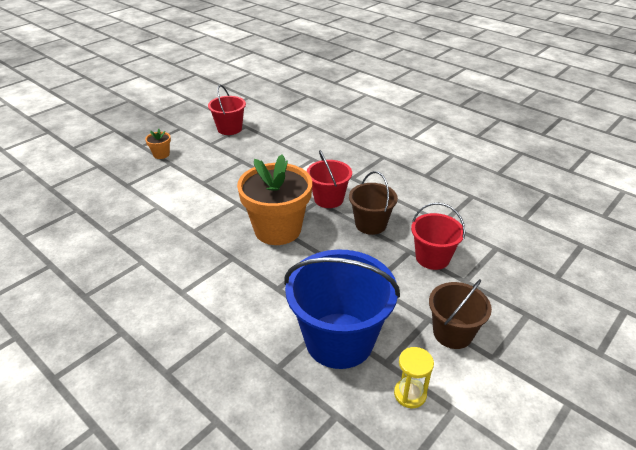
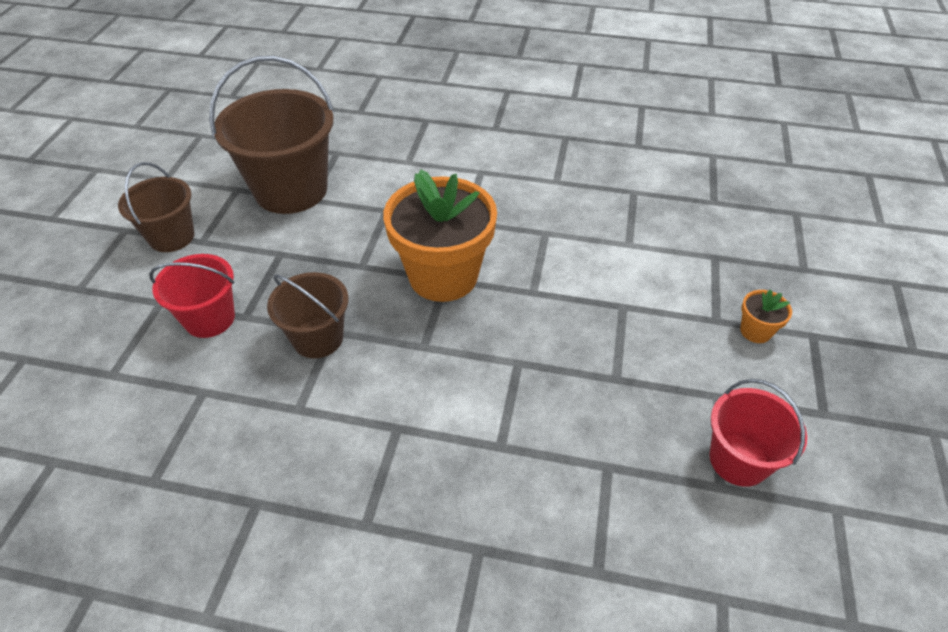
camera: 150 degrees right, 10 degrees up
blue bucket [284,250,400,369] -> brown bucket [209,56,334,214]
red bucket [307,150,352,208] -> none
yellow hourglass [394,347,434,408] -> none

